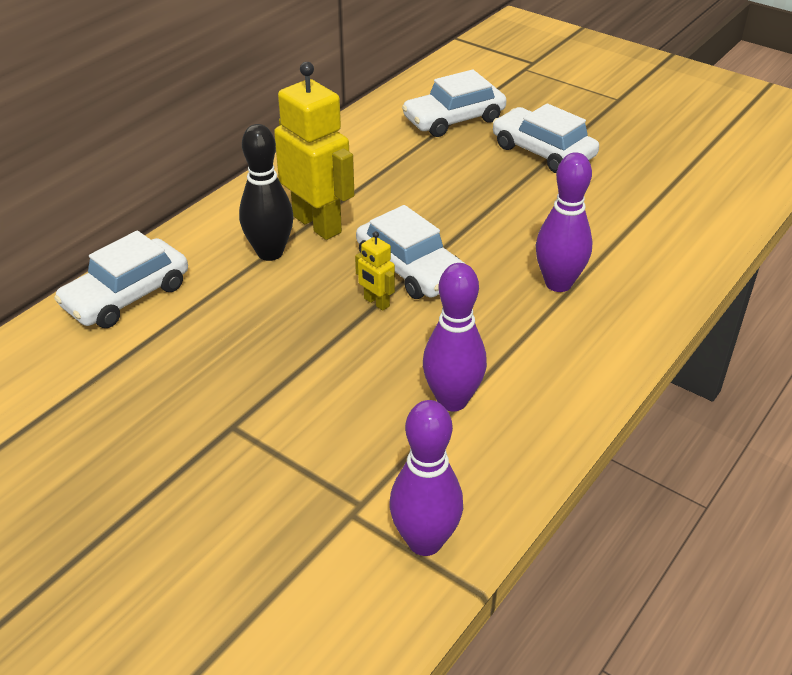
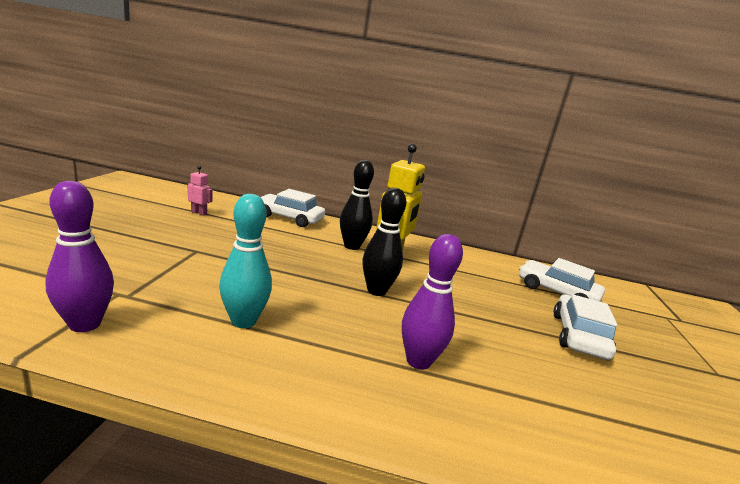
camera: 60 degrees right, 20 degrees down
yellow robot [355,231,395,311] -> none
white car [356,205,465,299] -> black bowling pin [363,188,406,296]
purple bowling pin [423,263,487,411] -> turquoise bowling pin [219,194,272,328]
none -> pink robot [188,166,213,216]

